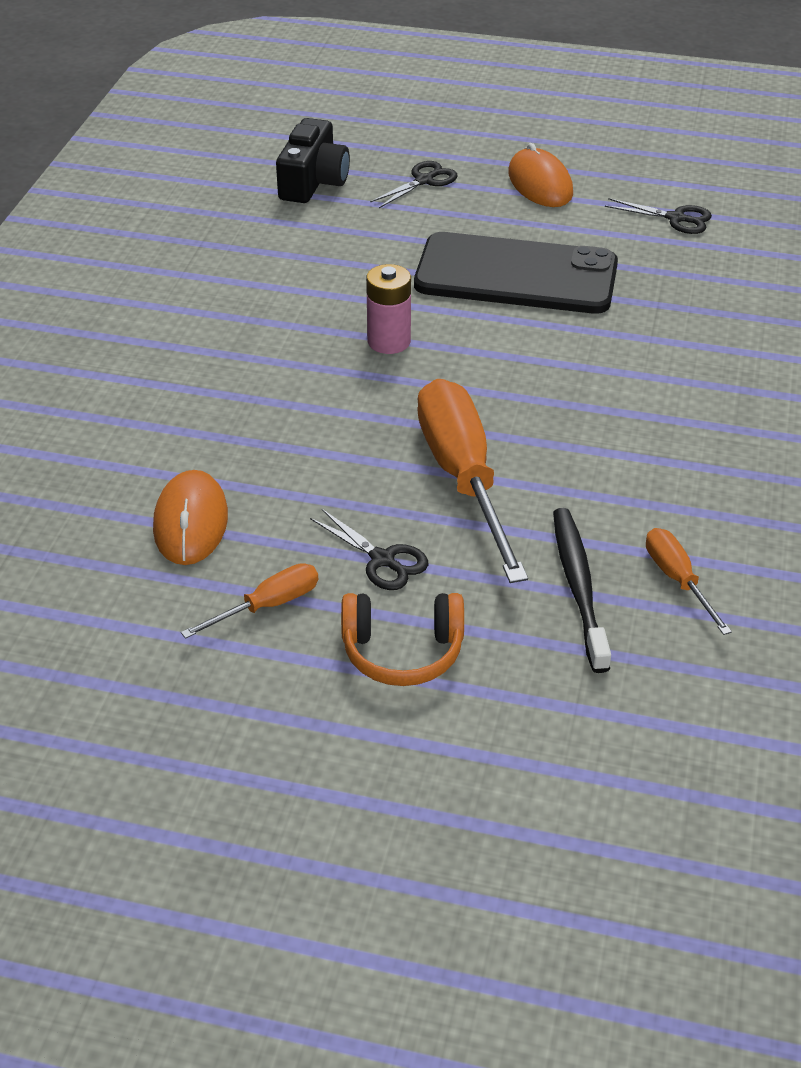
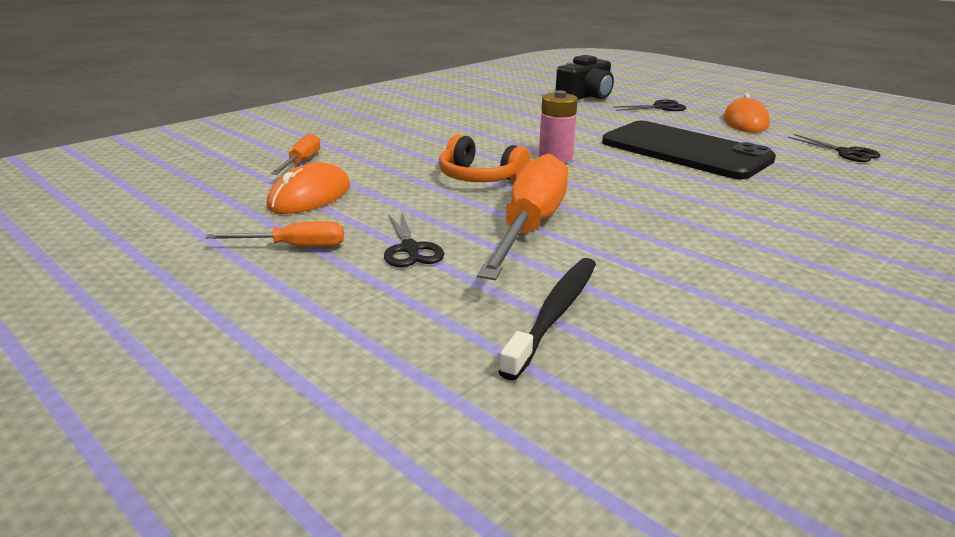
camera: 30 degrees right, 15 degrees down
orange headphones [341,593,464,686] -> orange headphones moved to [439,134,530,182]
orange screwdriver [646,528,732,635] -> orange screwdriver moved to [271,133,321,175]

